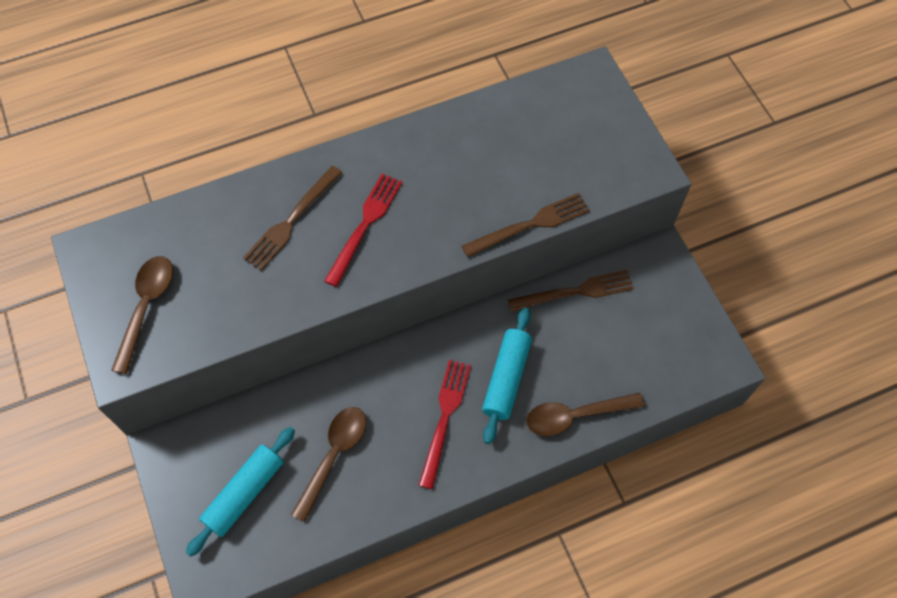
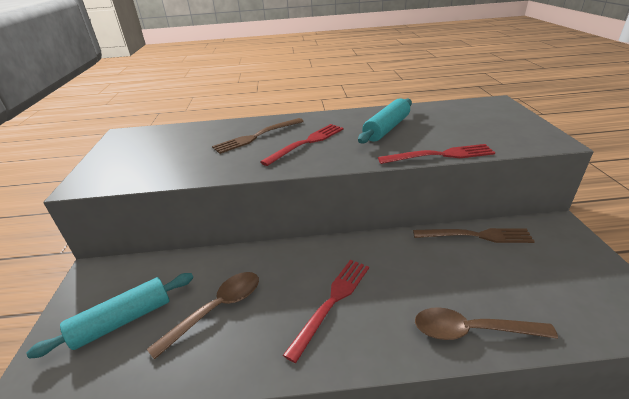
camera: 20 degrees right, 30 degrees down
brown spoon [111,256,173,374] -> none
brown fork [462,193,590,257] -> red fork [378,144,495,164]
turquoise rolling pin [482,308,532,444] -> turquoise rolling pin moved to [358,98,412,143]

